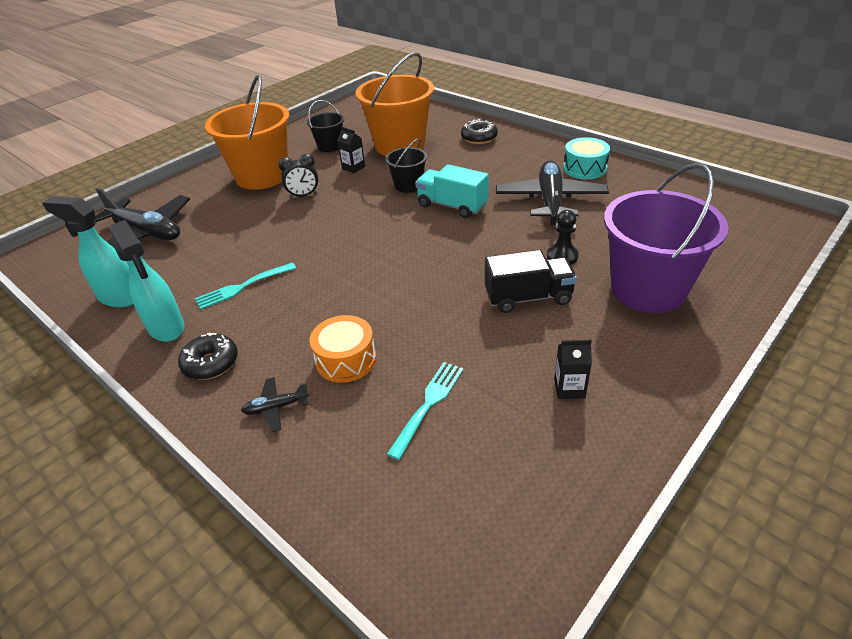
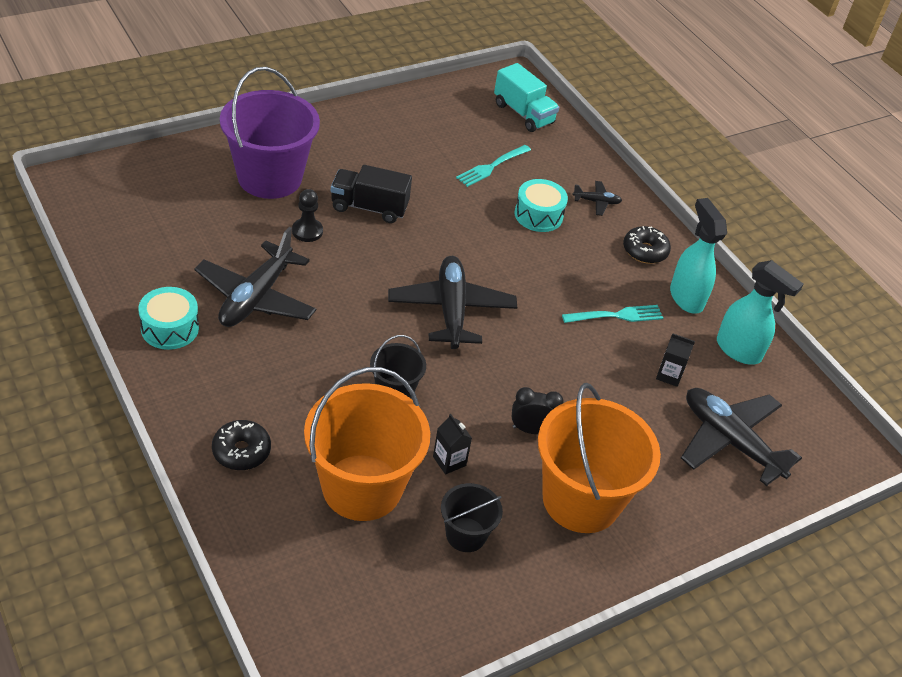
camera: 170 degrees left, 5 degrees up
orange drum [310,315,376,383] -> turquoise drum [515,179,568,232]
turquoise truck [415,164,489,218] -> turquoise truck moved to [494,63,559,132]
black carton [554,340,592,399] -> black carton moved to [656,333,695,387]
none -> black plane [388,256,517,349]

